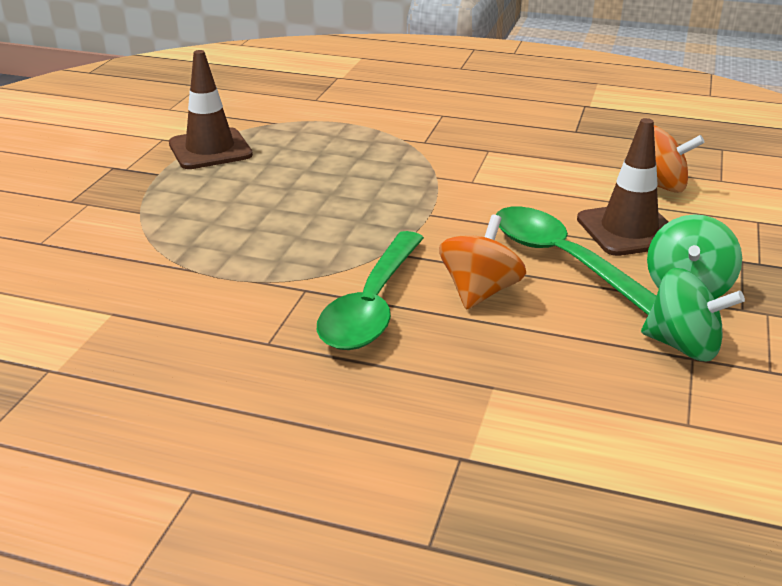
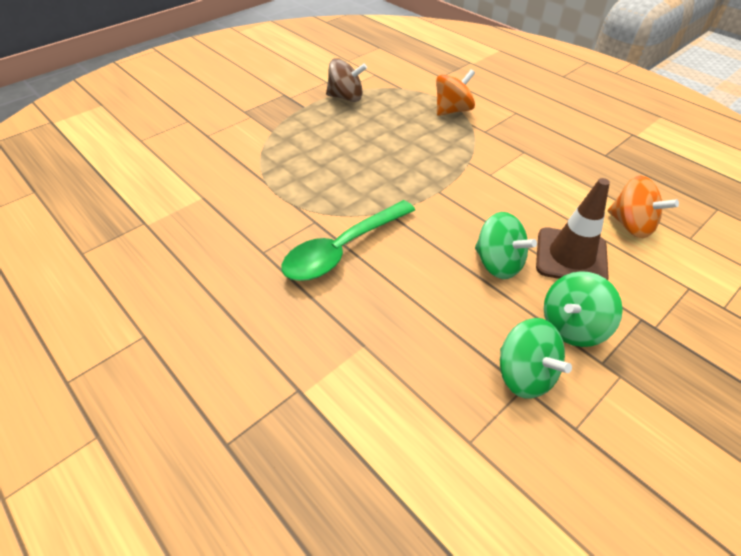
camera: 30 degrees right, 15 degrees up
brown traffic cone [169,50,253,169] -> brown spinning top [326,58,367,102]
orange spinning top [439,215,526,310] -> orange spinning top moved to [436,69,475,116]
green spoon [496,207,656,315] -> green spinning top [475,212,537,279]

